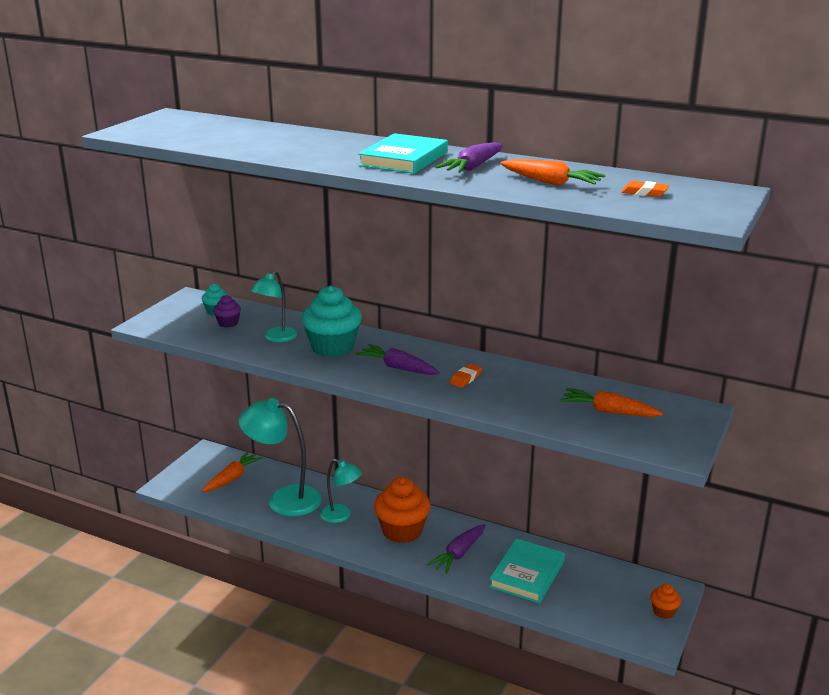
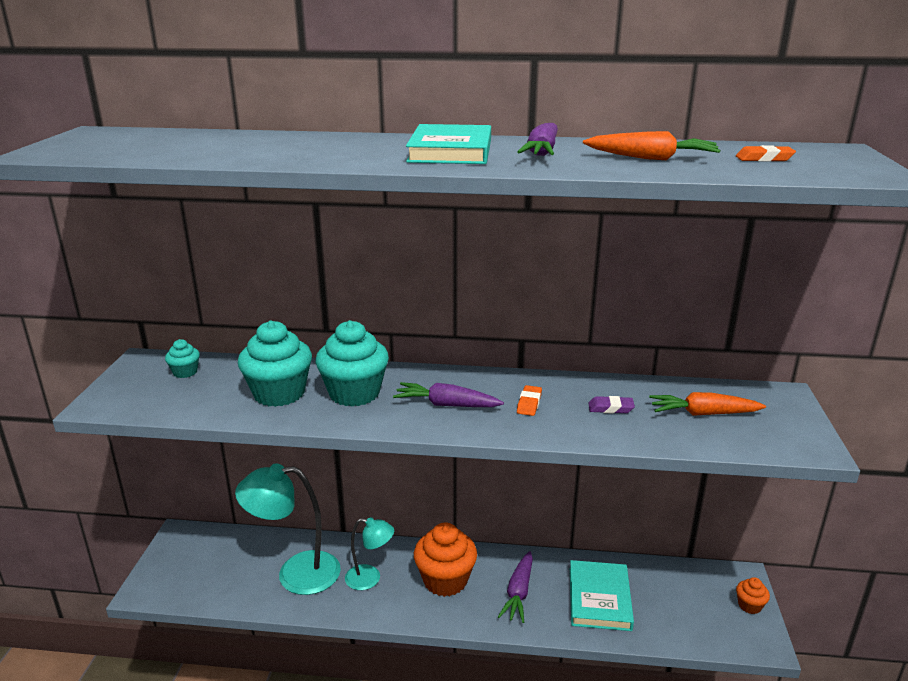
camera: 20 degrees left, 0 degrees up
orange carrot [202,452,263,492] -> none
purple cupcake [213,295,241,328] -> none
turquoise lamp [250,271,297,342] -> turquoise cupcake [238,320,312,407]
none -> purple eraser [588,396,635,414]

